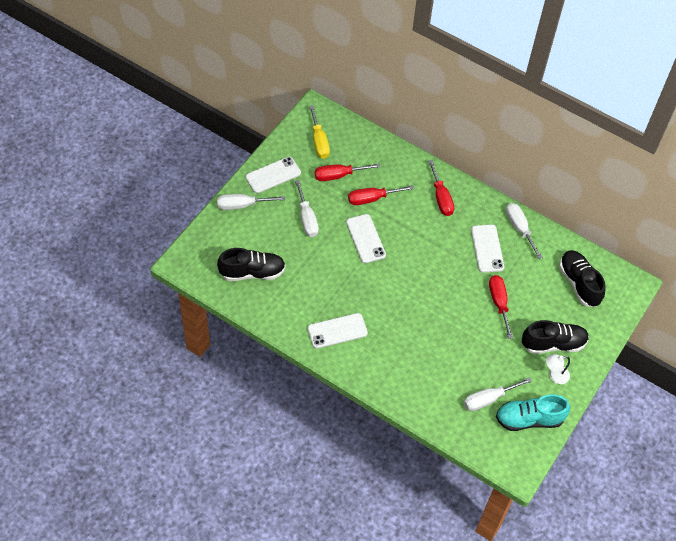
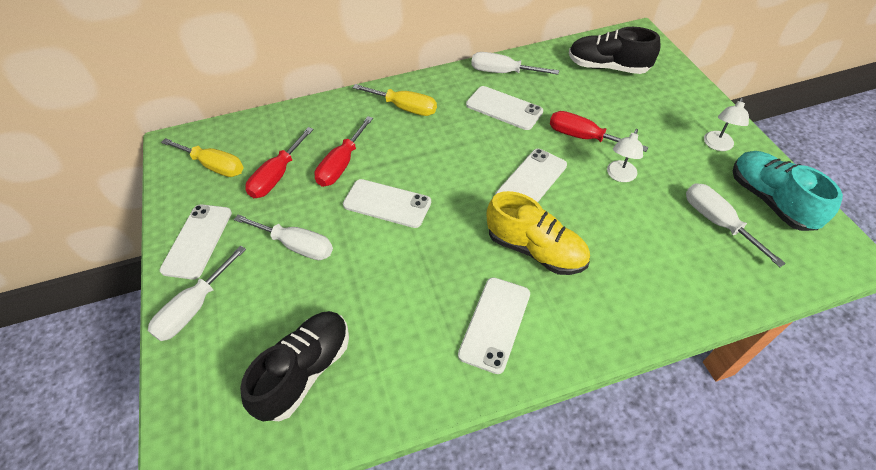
camera: 45 degrees left, 5 degrees down
red screwdriver [428,160,454,216] -> yellow screwdriver [352,84,437,116]
white screwdriver [464,377,532,411] -> white screwdriver turned 135 degrees clockwise [686,183,786,267]
turquoise shoe [496,394,570,431] -> turquoise shoe turned 120 degrees clockwise [733,151,843,231]
black shoe [522,320,589,354] -> none
none -> yellow shoe [486,191,590,275]
none -> white phone [495,149,567,202]
none -> white lamp [607,129,643,182]

